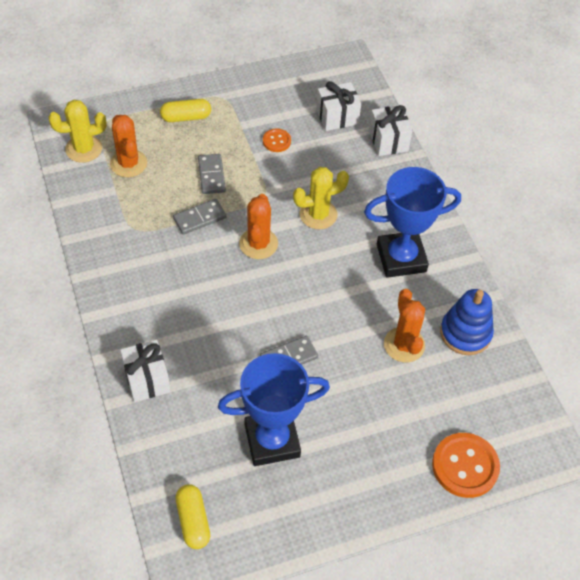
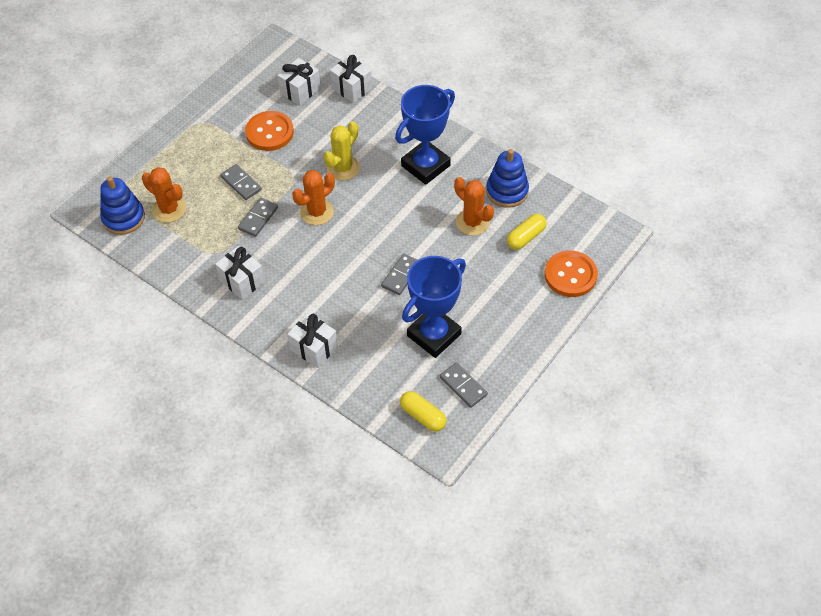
camera: 30 degrees left, 0 degrees up
yellow cactus [49,100,107,163] -> blue stacking toy [100,176,145,235]
yellow capsule [160,99,211,122] -> yellow capsule moved to [507,214,547,250]
orange cactus [239,194,278,259] -> orange cactus turned 75 degrees clockwise [292,170,335,225]
orange button [263,129,291,152] -> orange button [245,111,294,151], size x1.90
none -> white gift [215,246,265,300]
none -> grey domino [440,362,488,408]

